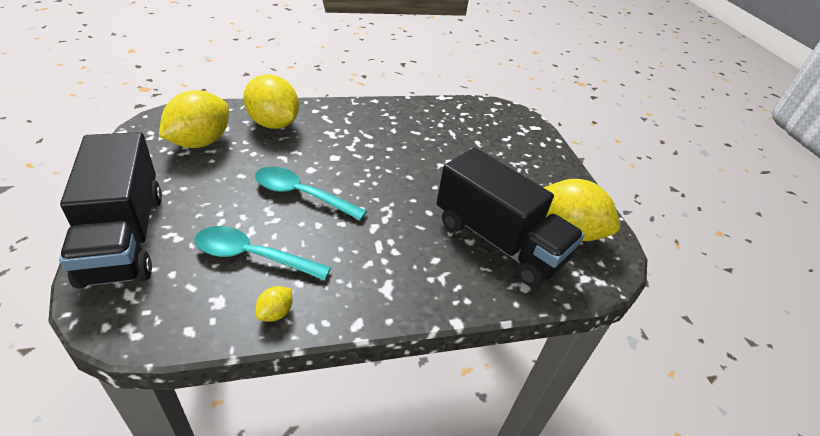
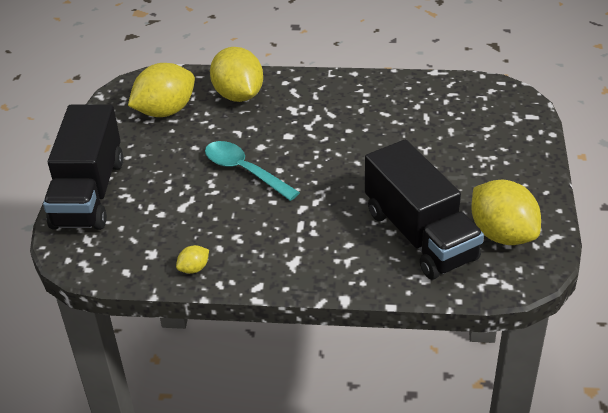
camera: 25 degrees right, 0 degrees up
turquoise spoon [195,226,331,281] -> none

